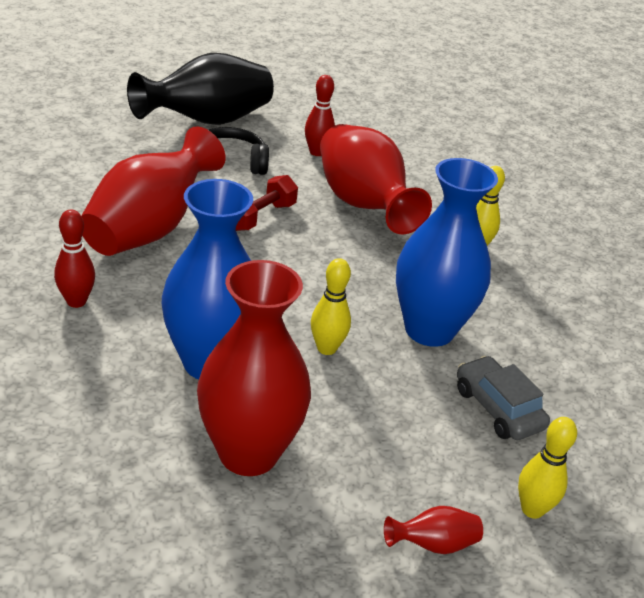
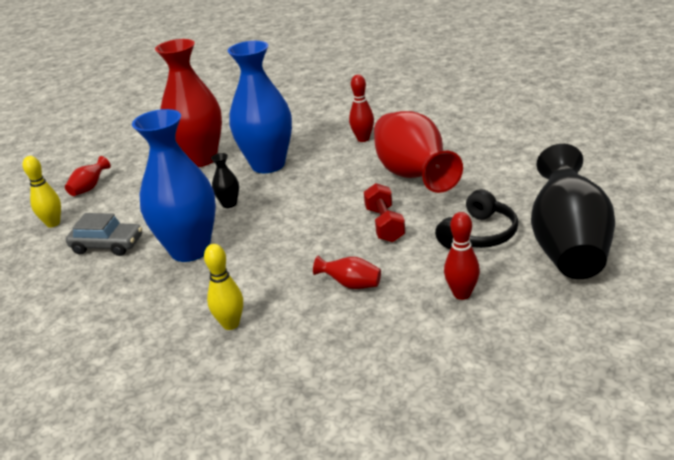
camera: 140 degrees right, 5 degrees down
yellow bowling pin [311,258,351,355] -> black vase [211,153,239,208]
red vase [320,124,432,234] -> red vase [313,256,381,289], size x0.41

